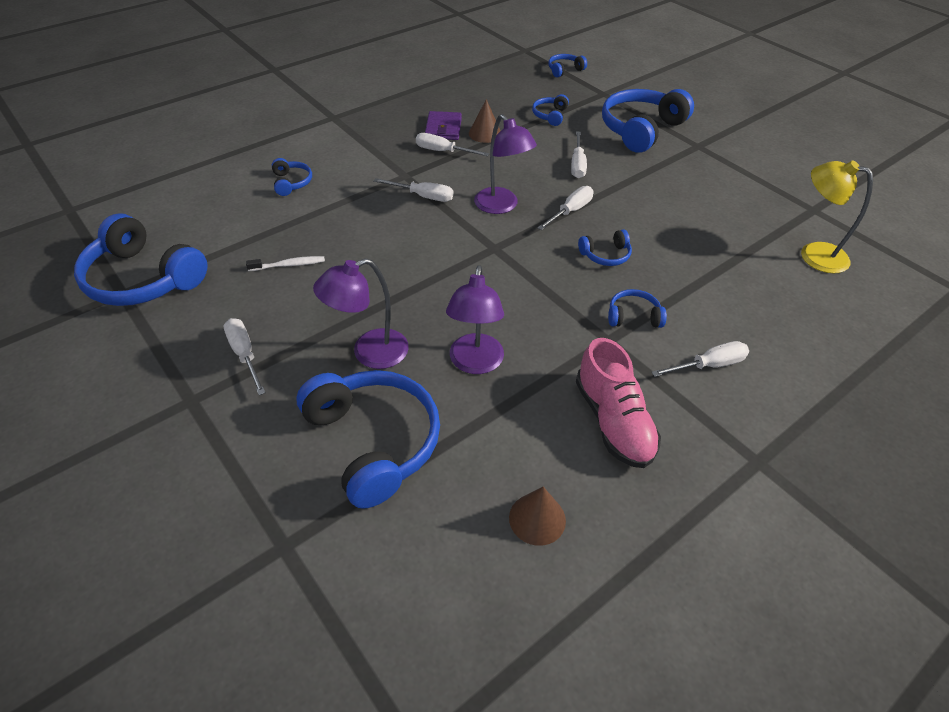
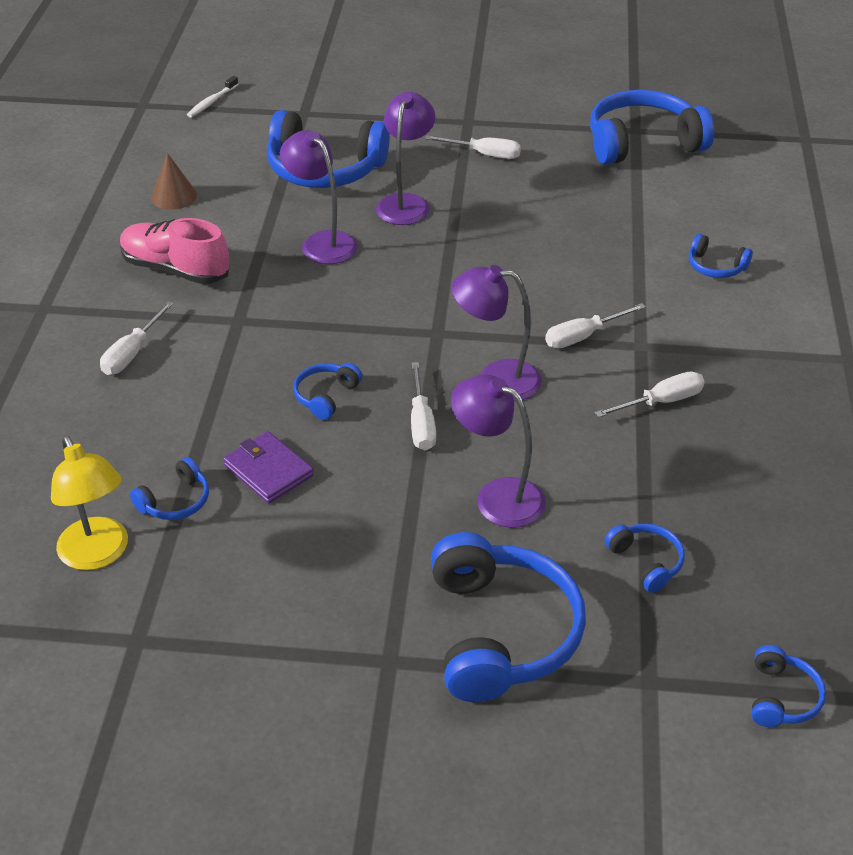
camera: 135 degrees right, 5 degrees down
white toothbrush [246,256,325,271] -> white toothbrush moved to [187,76,239,118]
purple wallet [425,111,462,140] -> purple wallet moved to [223,431,314,503]
brown cone [469,99,501,143] -> none
white screwdriver [571,131,587,178] -> purple lamp [451,374,546,528]
blue headphones [608,289,667,328] -> blue headphones moved to [130,457,209,520]
yellow lamp [801,160,873,273] -> yellow lamp turned 75 degrees clockwise [51,435,128,570]

